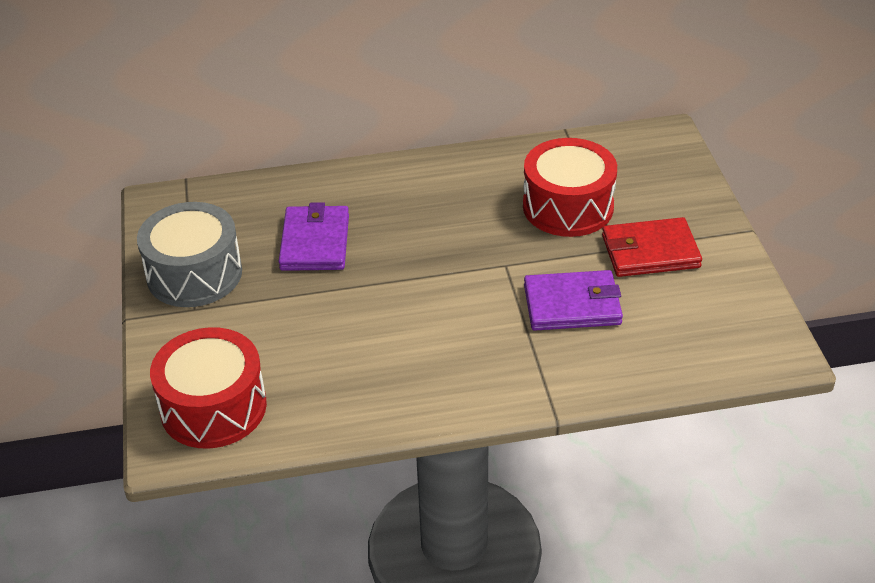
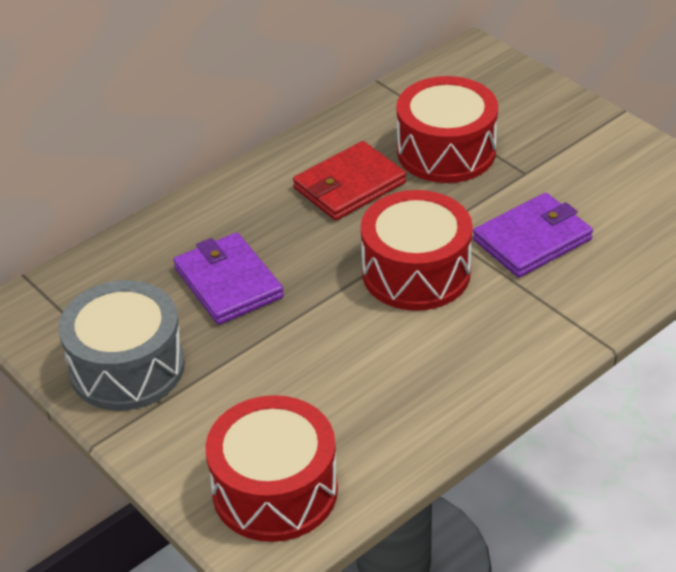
camera: 30 degrees left, 0 degrees up
red wallet [602,217,702,277] -> red wallet moved to [293,141,406,221]
none -> red drum [361,190,473,311]

